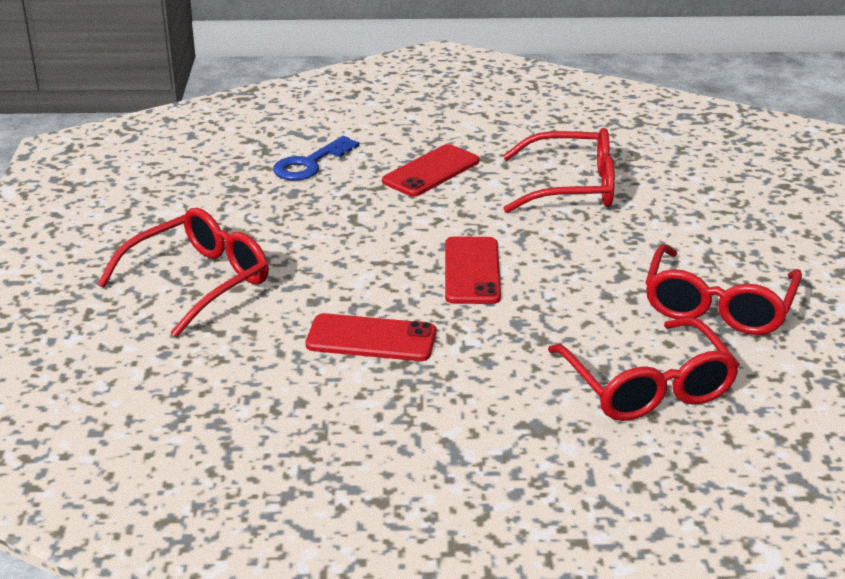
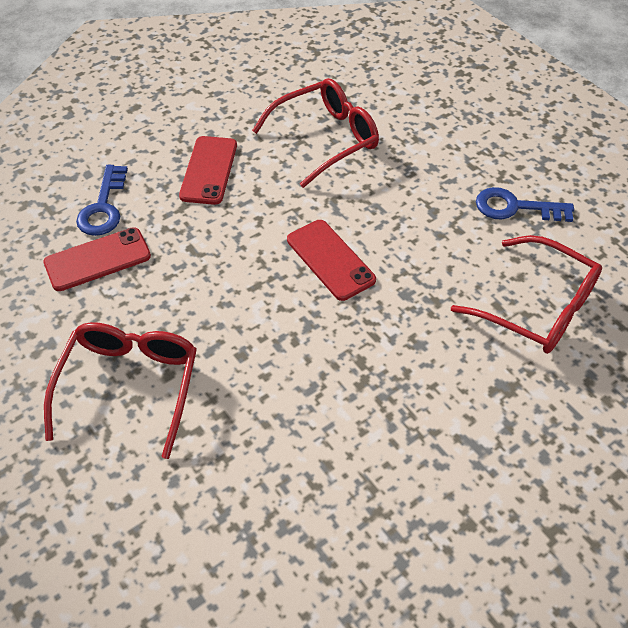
camera: 35 degrees left, 20 degrees up
red phone [306,313,436,361] -> red phone moved to [43,227,151,291]
red glasses [645,244,802,335] -> blue key [476,187,574,222]

